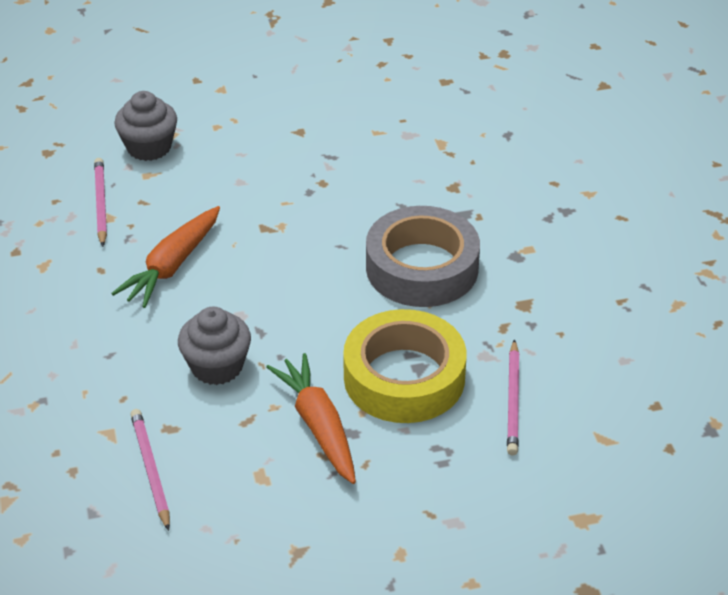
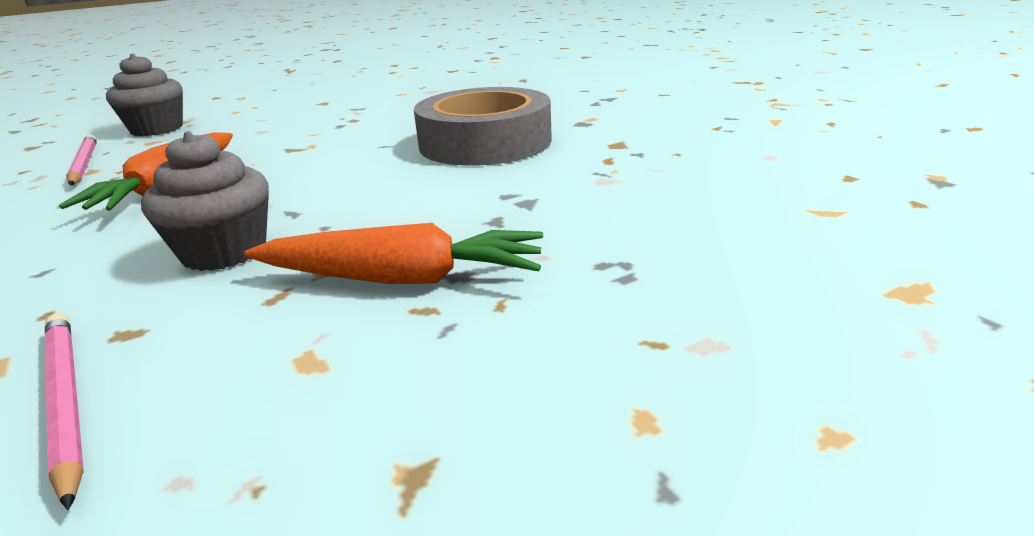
camera: 15 degrees left, 15 degrees down
orange carrot [266,353,356,484] -> orange carrot turned 135 degrees clockwise [244,223,543,284]
yellow tape [343,309,467,423] -> none
pink pencil [507,339,519,456] -> none

